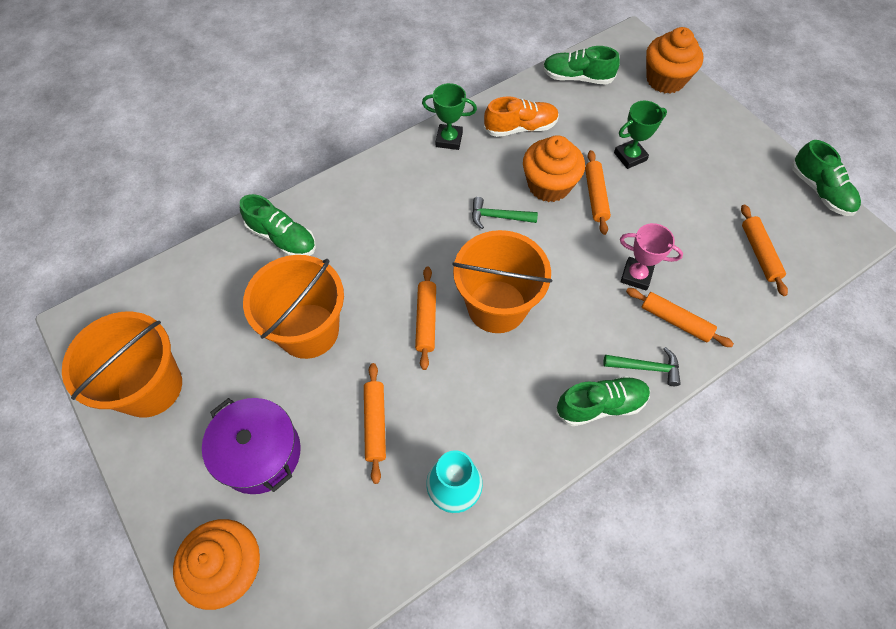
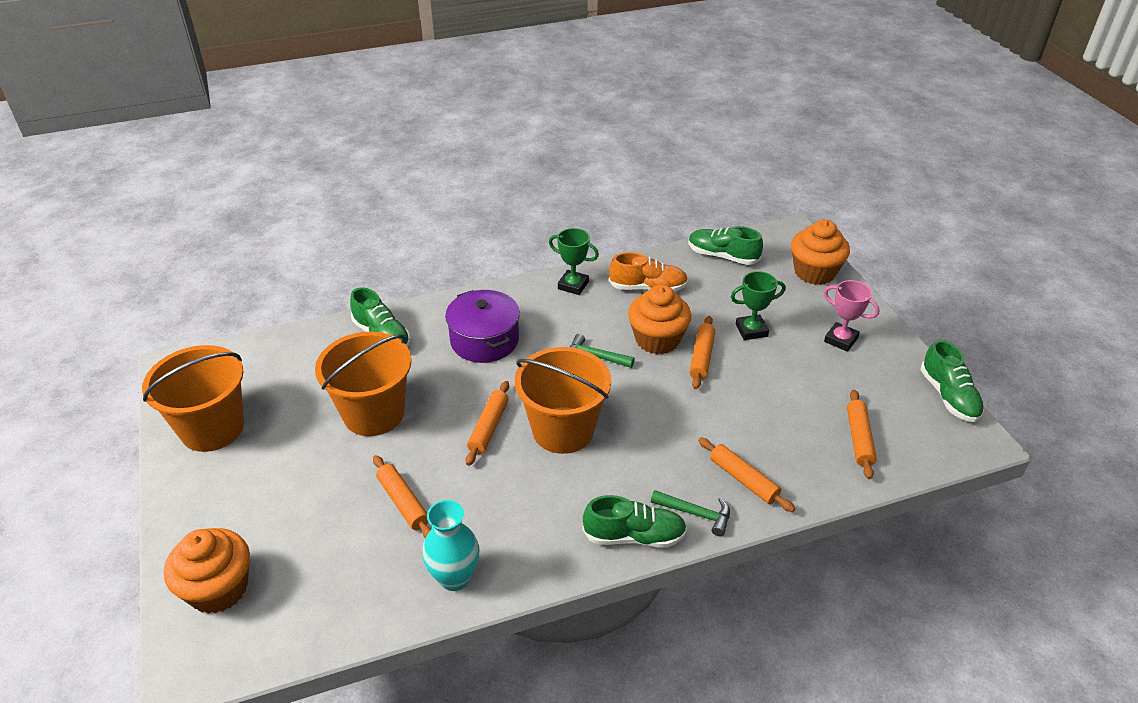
camera: 15 degrees right, 20 degrees down
purple pot [202,398,301,494] -> purple pot moved to [445,290,520,363]
orange rolling pin [364,363,386,484] -> orange rolling pin turned 45 degrees counterclockwise [373,455,431,538]
pink trophy [620,223,683,290] -> pink trophy moved to [824,280,880,352]

